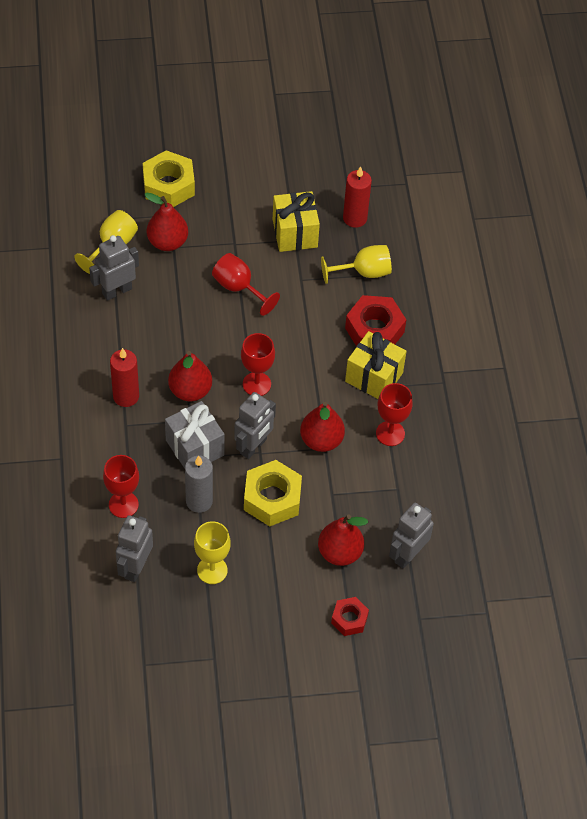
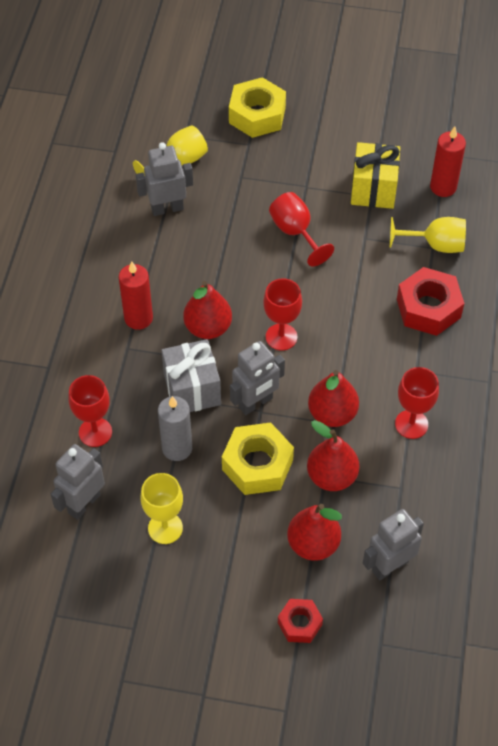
camera: 20 degrees right, 0 degrees up
red pear [145,193,188,251] -> red pear moved to [307,420,360,491]
yellow gift [345,331,407,399] -> none

